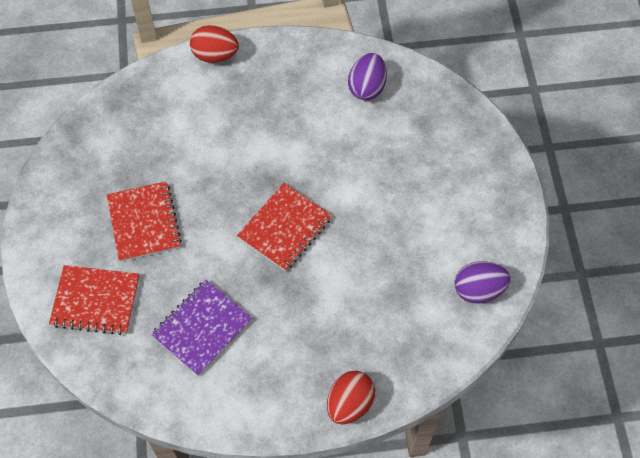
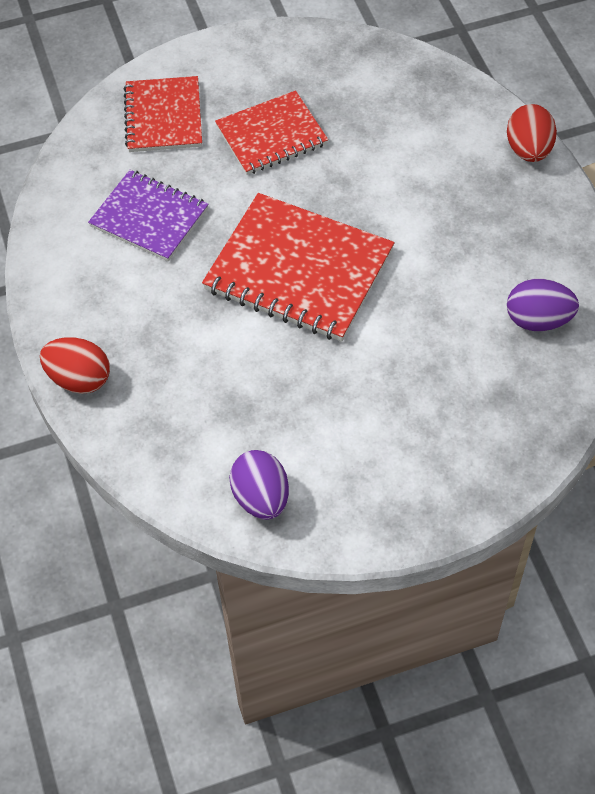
camera: 80 degrees right, 5 degrees down
red notebook [237,183,332,271] -> red notebook [202,193,395,342], size x1.59

